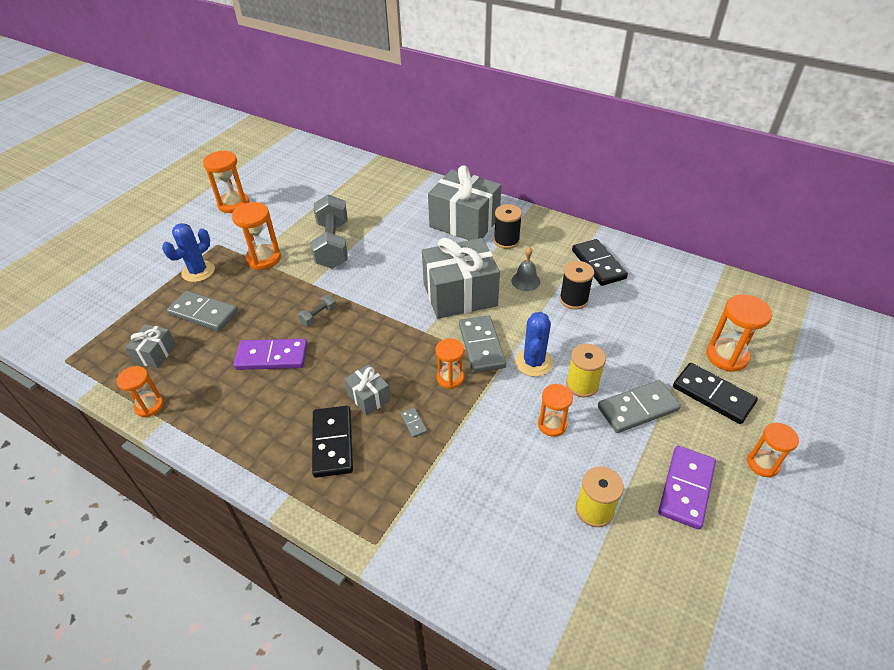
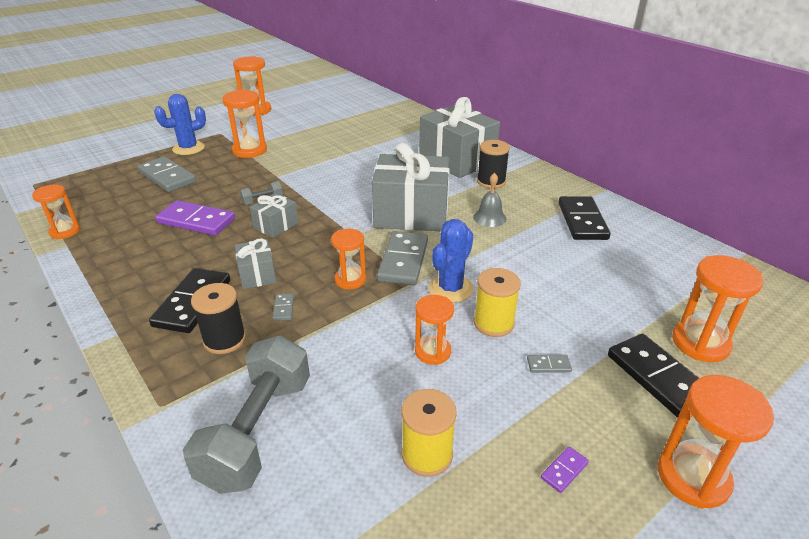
camera: 20 degrees right, 10 degrees down
grey gift [125,324,176,368] -> grey gift moved to [250,193,298,238]
grey dumbbell [311,194,348,269] -> grey dumbbell moved to [183,335,310,494]
black spool [560,261,594,310] -> black spool moved to [191,283,246,354]
grey domino [598,380,681,433] -> grey domino [527,355,572,373], size x0.43
purple domino [658,446,716,530] -> purple domino [541,446,589,493], size x0.43
orange hourglass [747,423,799,477] -> orange hourglass [658,375,774,509], size x1.52

